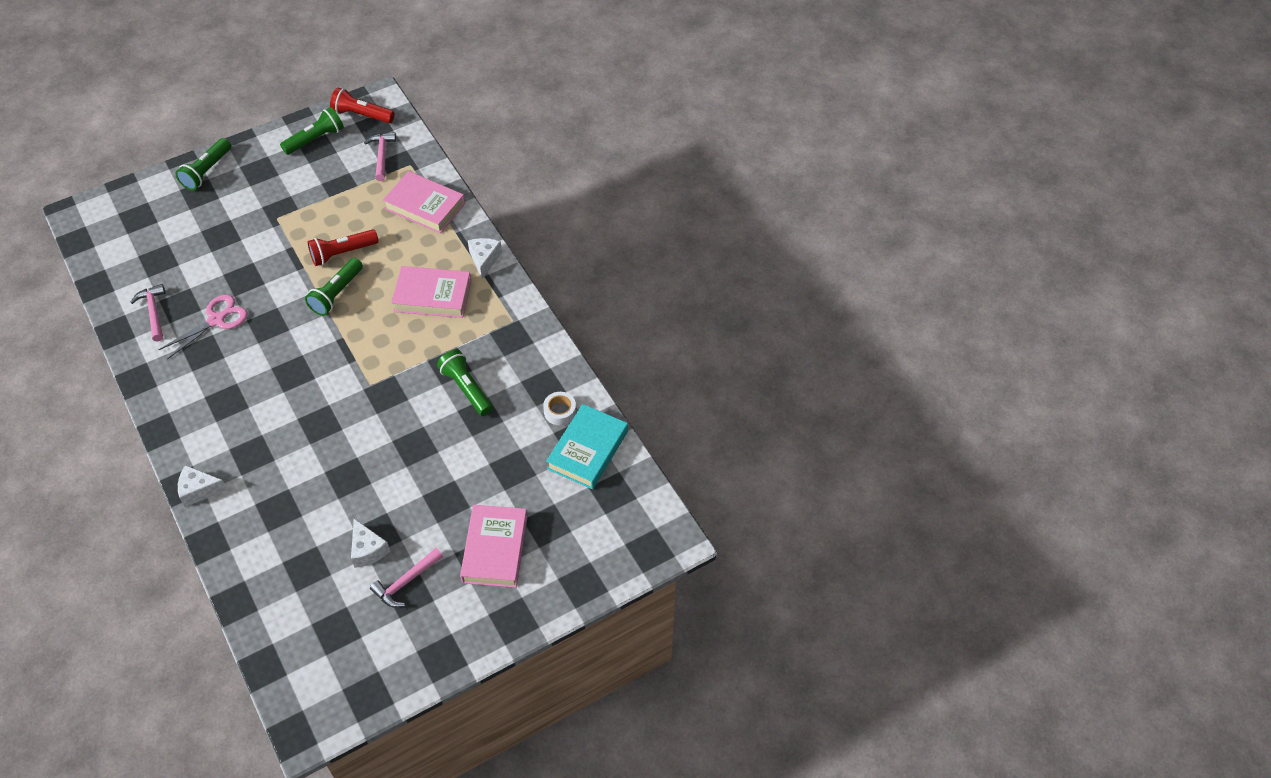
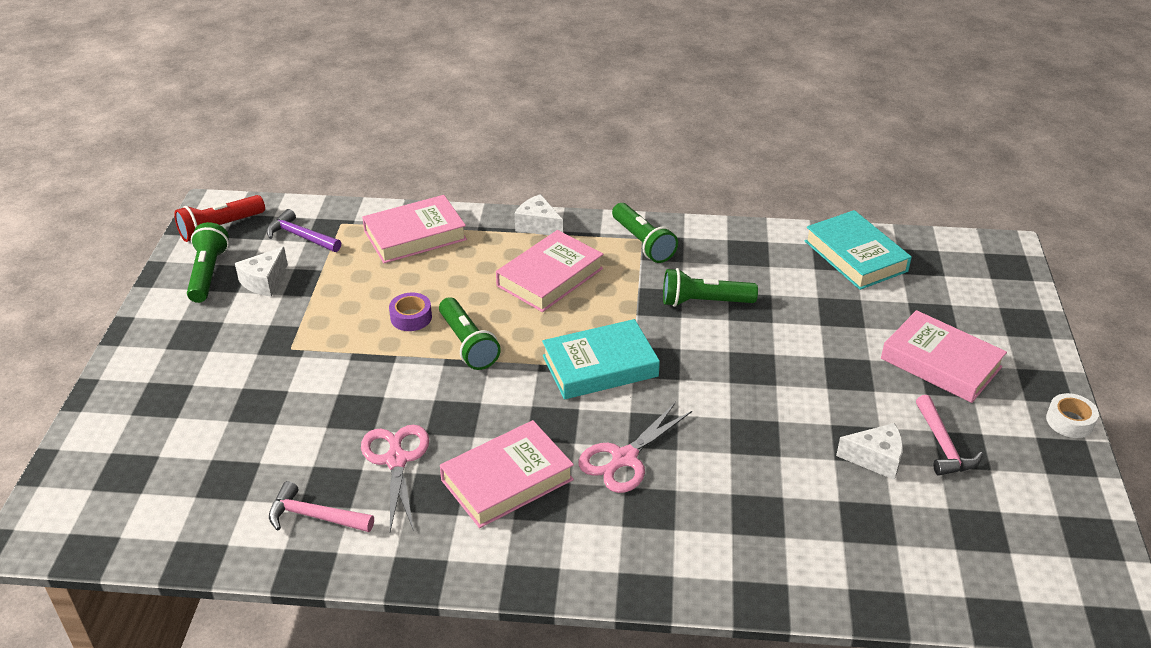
camera: 55 degrees left, 15 degrees down
green flashlight [175,138,231,190] -> green flashlight moved to [612,203,678,263]
white cheese [178,465,227,507] -> white cheese moved to [235,247,288,296]
red flashlight [308,229,379,266] -> purple tape [389,292,432,331]
pink hammer [364,132,396,181] -> purple hammer [267,209,341,252]
white tape [543,392,576,425] -> white tape moved to [1046,393,1099,438]
none -> pink book [440,420,574,528]
none -> turquoise book [542,319,660,399]
none -> pink scissors [578,402,692,493]

